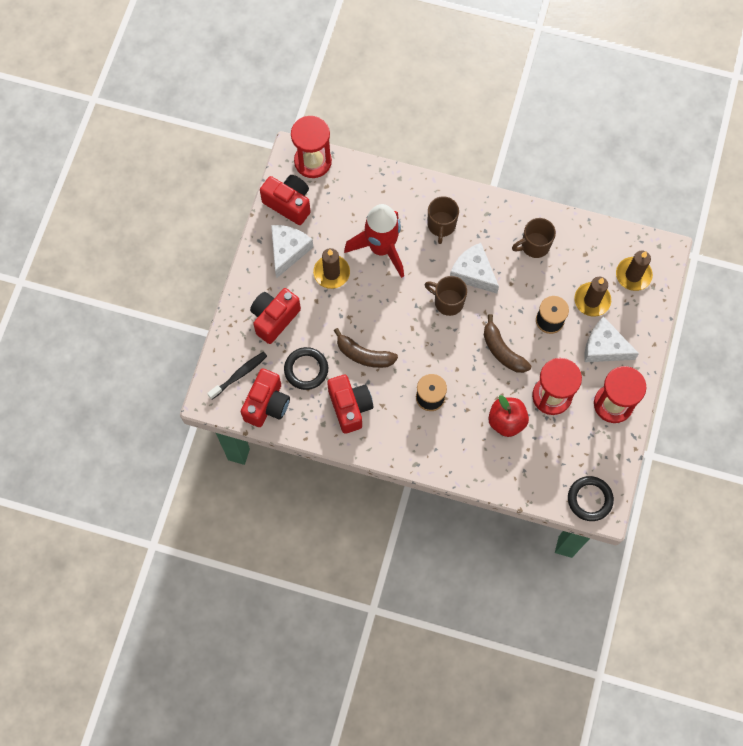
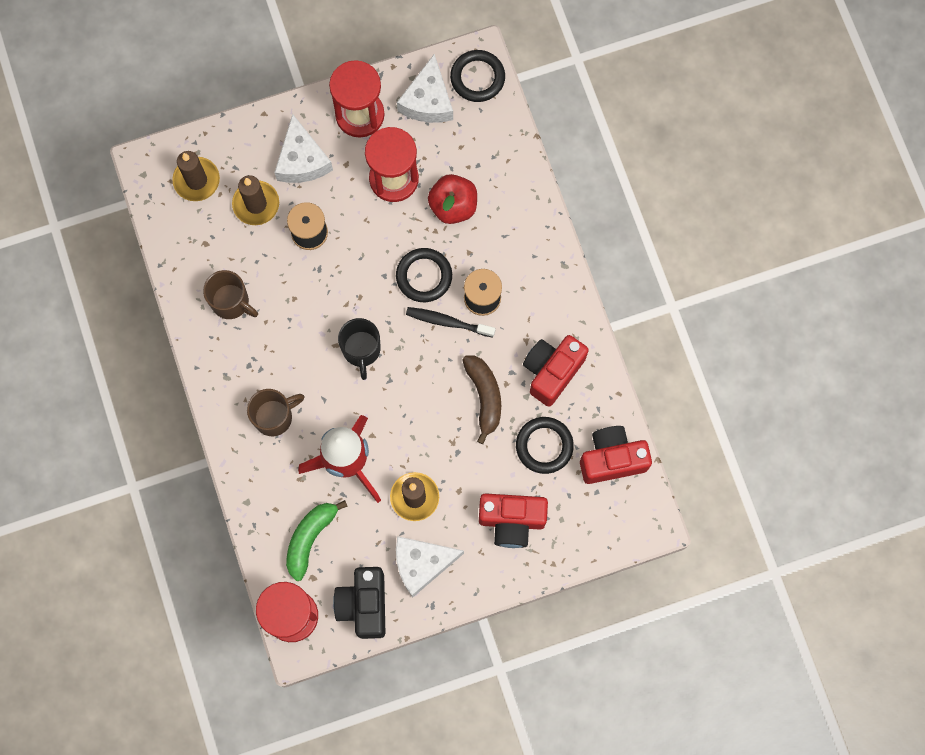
camera: 125 degrees left, 5 degrees up
black toothbrush [207,352,267,399] -> black toothbrush moved to [406,307,496,337]
red camera [260,175,311,225] -> black camera [333,567,385,639]
brown mug [425,276,467,316] -> black mug [338,318,380,380]
white cheese [450,243,499,294] -> white cheese moved to [397,54,453,123]
brown banana [484,314,531,373] -> none
none -> green banana [286,500,348,581]
none -> black ring [396,248,452,302]

